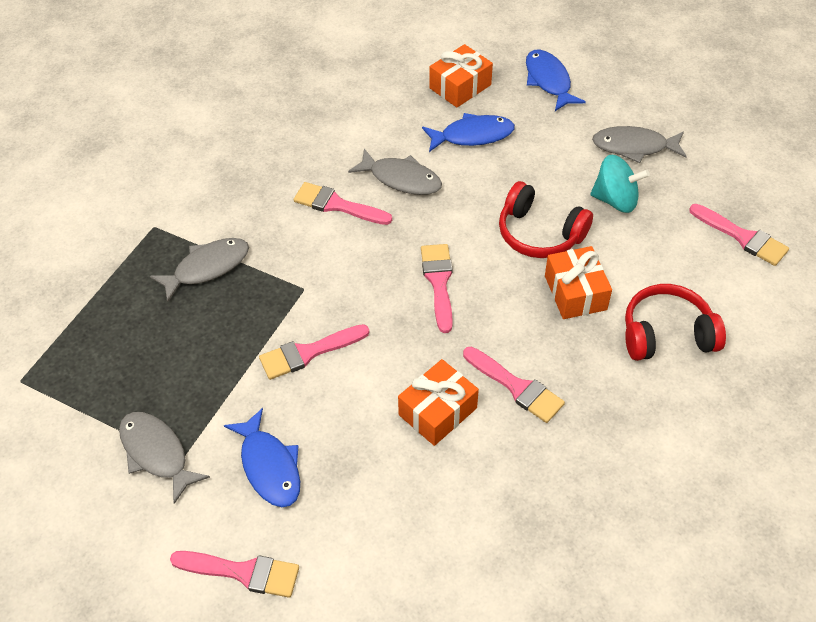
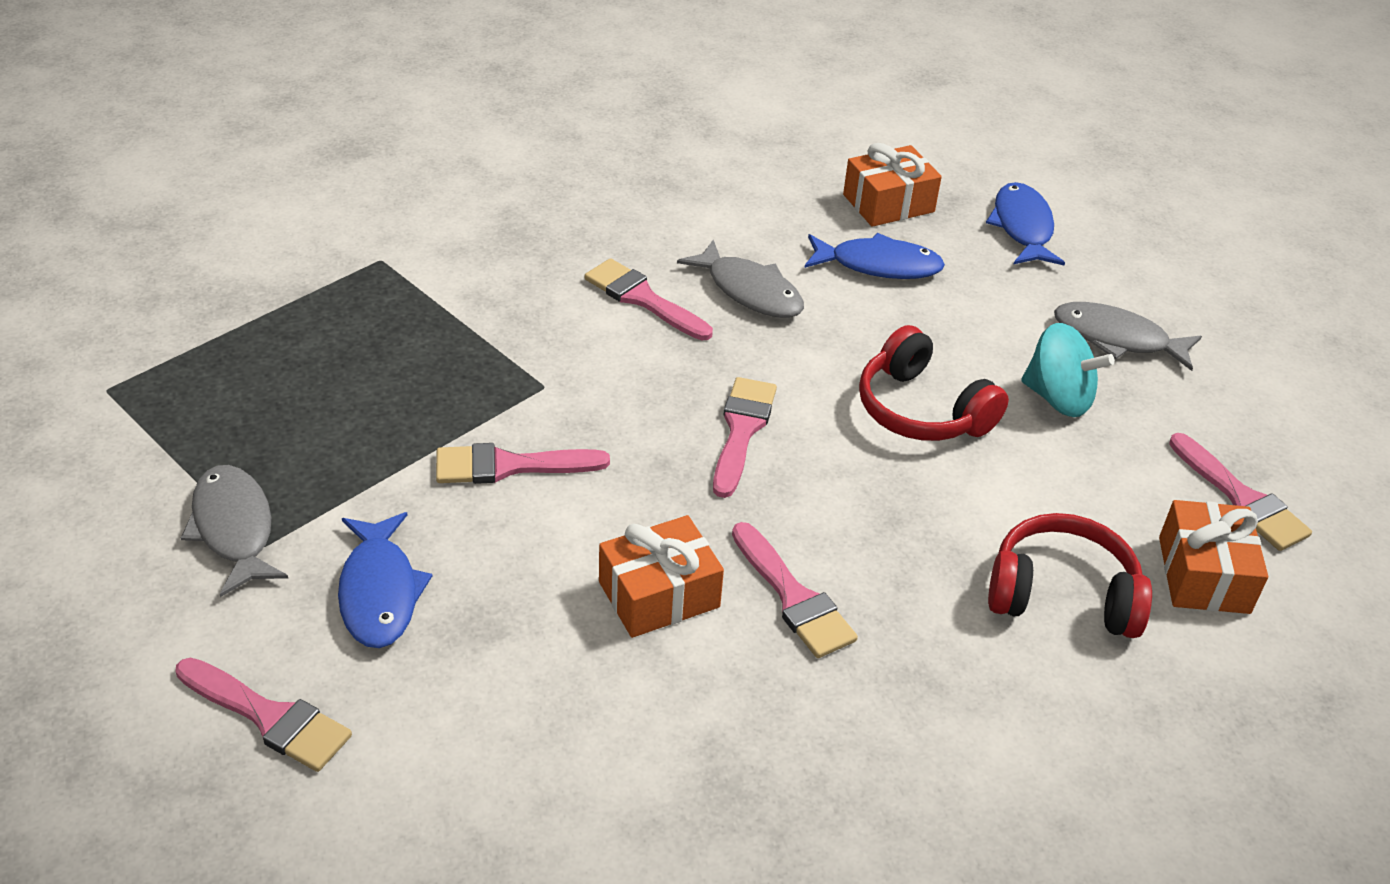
camera: 15 degrees right, 10 degrees down
grey fish [150,238,249,302] -> none
orange gift [545,246,612,319] -> orange gift moved to [1159,500,1268,614]

